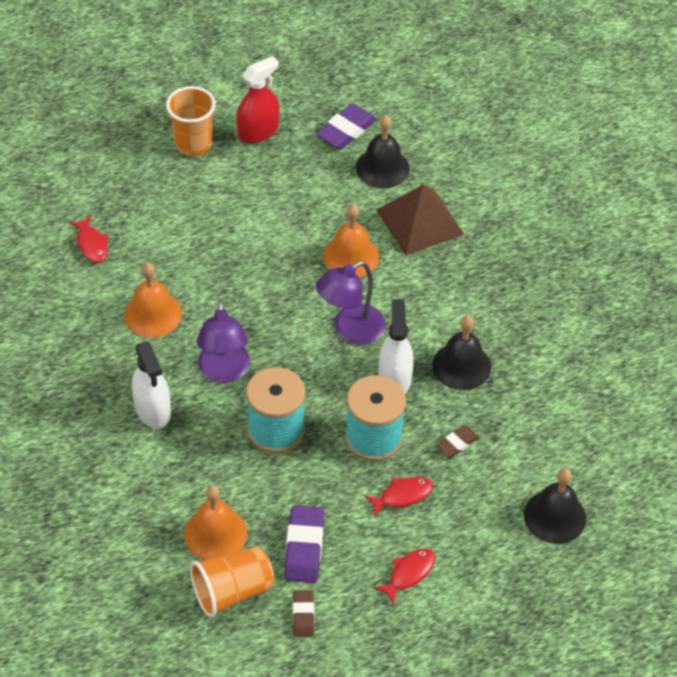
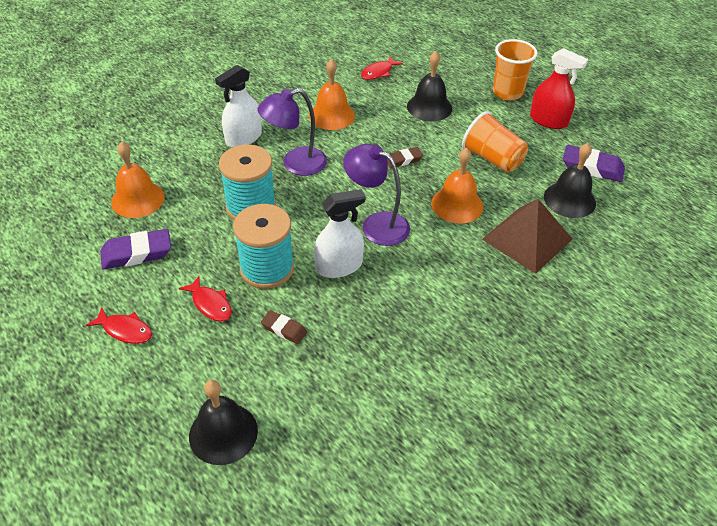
camera: 70 degrees right, 5 degrees down
orange cup [190,546,274,618] -> orange cup moved to [462,111,528,172]
brown eraser [293,590,314,637] -> brown eraser moved to [387,147,423,168]
black bell [432,315,491,390] -> black bell moved to [407,51,452,121]

